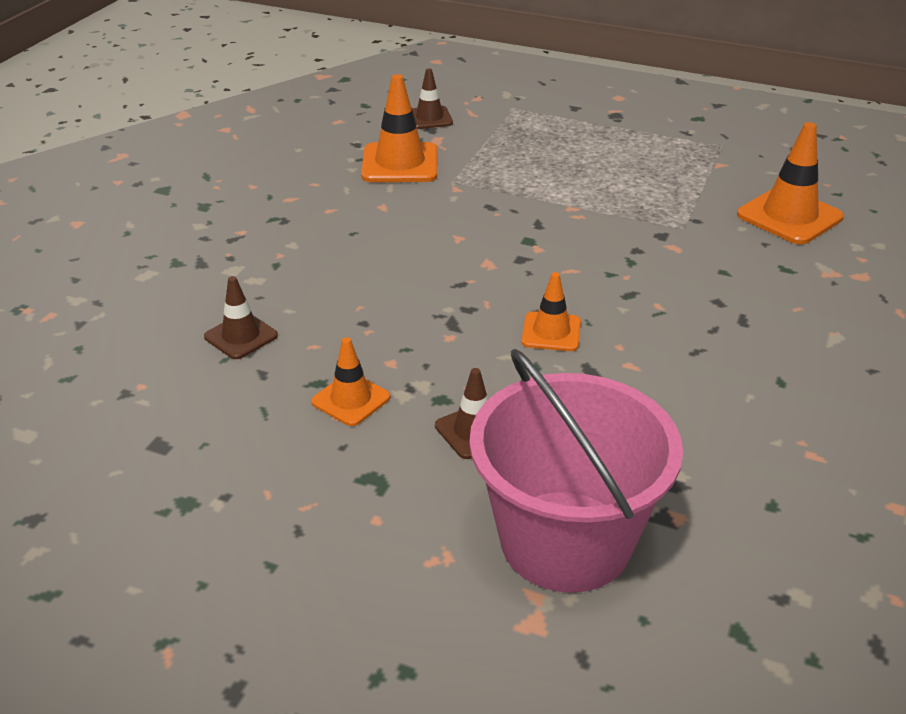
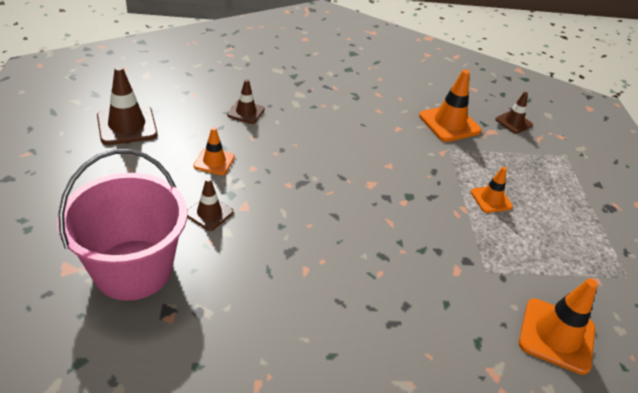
camera: 60 degrees right, 5 degrees up
orange traffic cone [521,272,581,351] -> orange traffic cone moved to [471,167,513,213]
none -> brown traffic cone [97,66,158,145]

